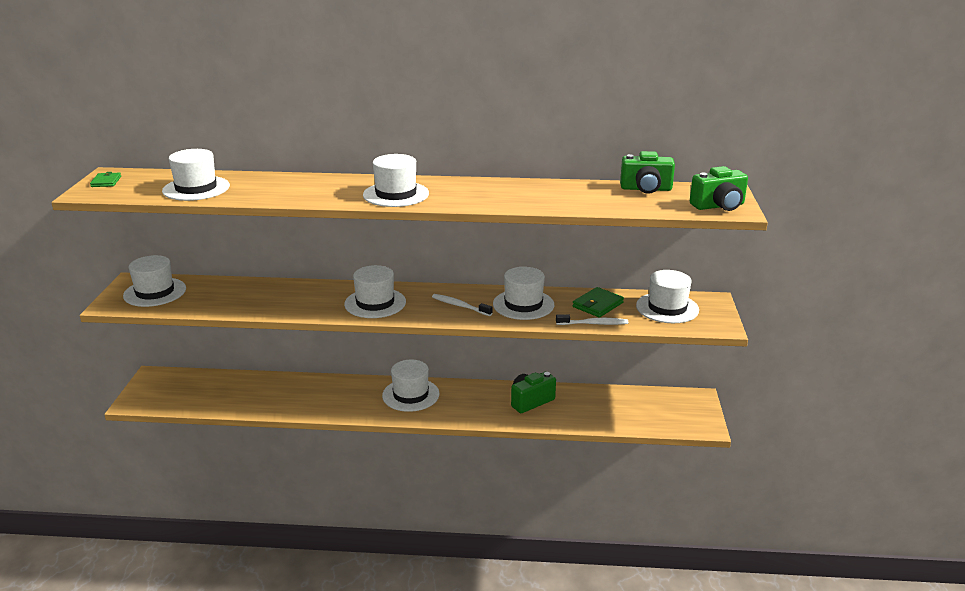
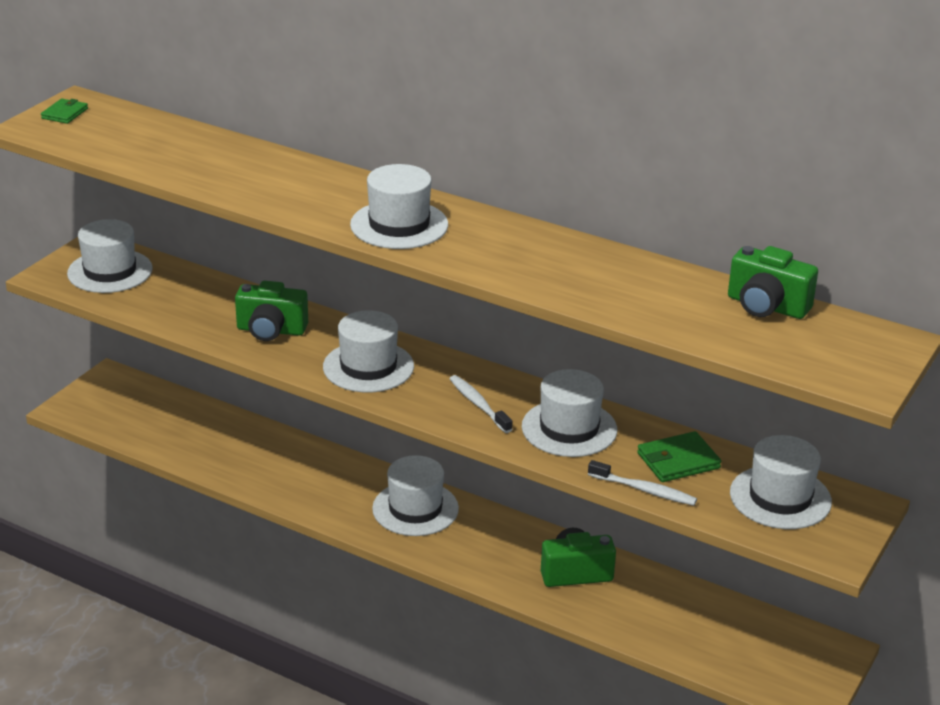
camera: 25 degrees right, 5 degrees up
white hat [162,149,230,201] -> none
green camera [690,166,748,211] -> green camera moved to [235,281,308,341]

